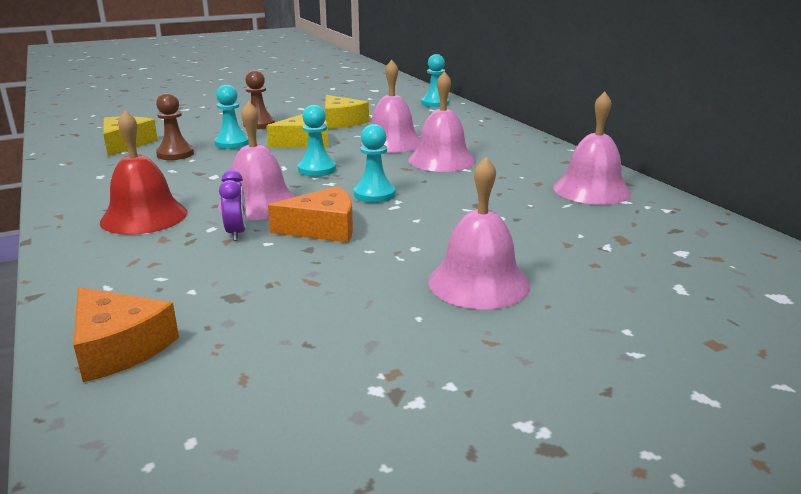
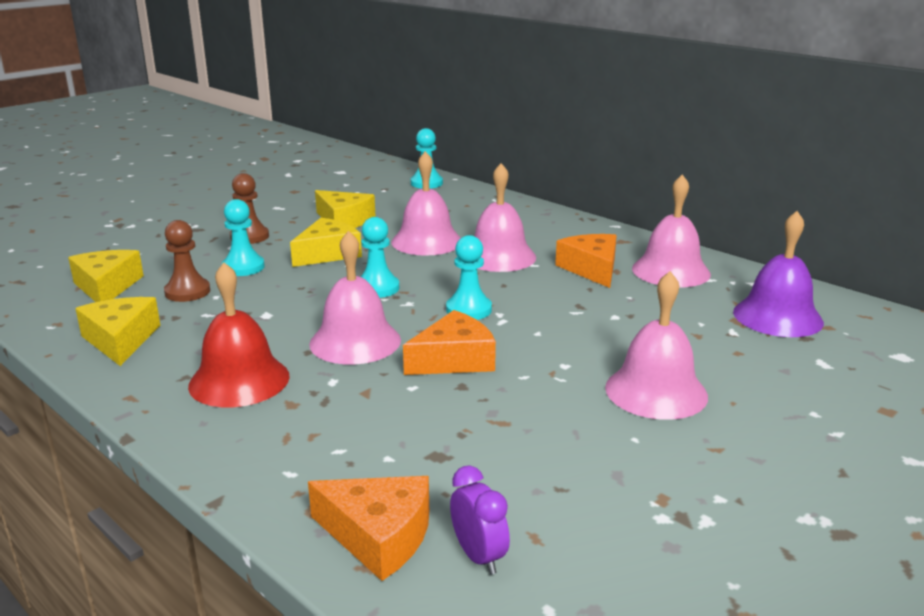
camera: 20 degrees left, 0 degrees up
purple clock [219,170,246,241] -> purple clock moved to [450,466,510,575]
none -> yellow cheese [75,297,160,366]
none -> orange cheese [555,234,617,288]
none -> purple bell [733,211,824,337]

